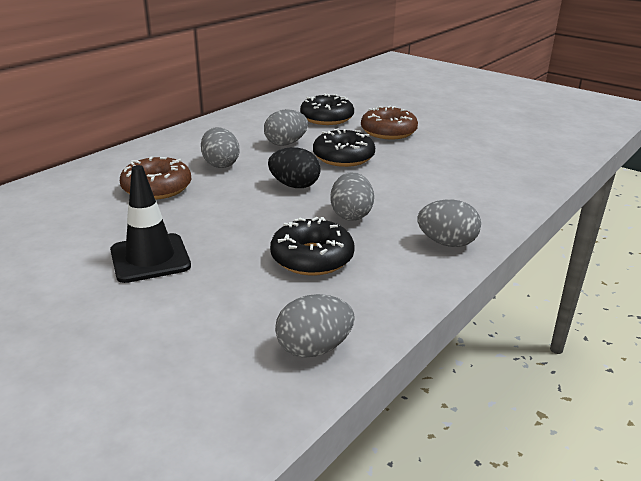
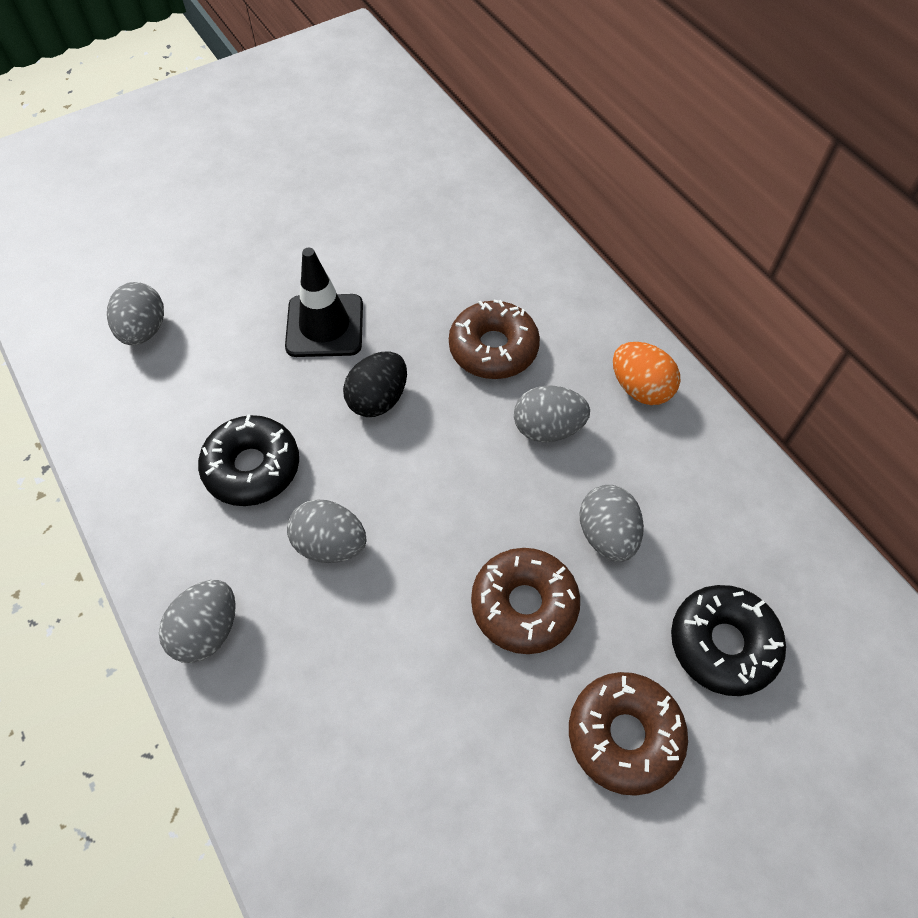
camera: 110 degrees right, 30 degrees up
black egg [268,147,321,188] -> black egg moved to [343,352,407,417]
grey egg [275,294,355,358] -> grey egg moved to [107,282,164,345]
black donut [313,128,375,167] -> brown donut [471,548,580,654]
none -> orange egg [613,342,680,405]

